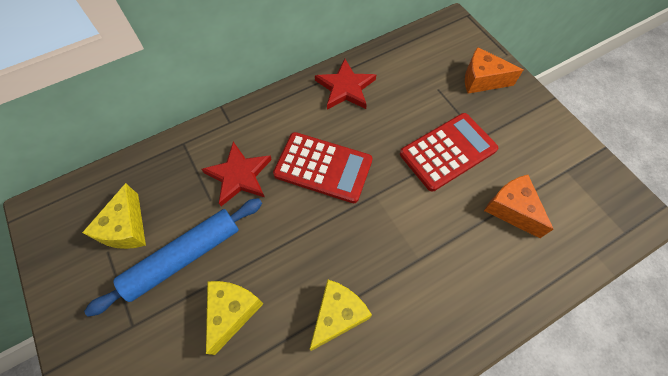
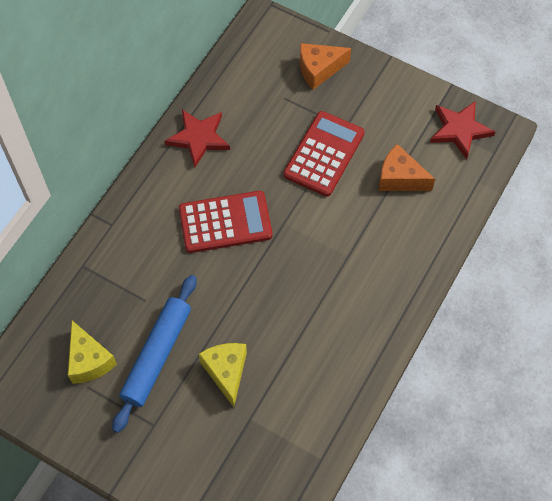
camera: 30 degrees left, 0 degrees up
red star [202,142,272,206] -> red star moved to [430,101,495,159]
yellow cheese [310,280,372,351] -> none

